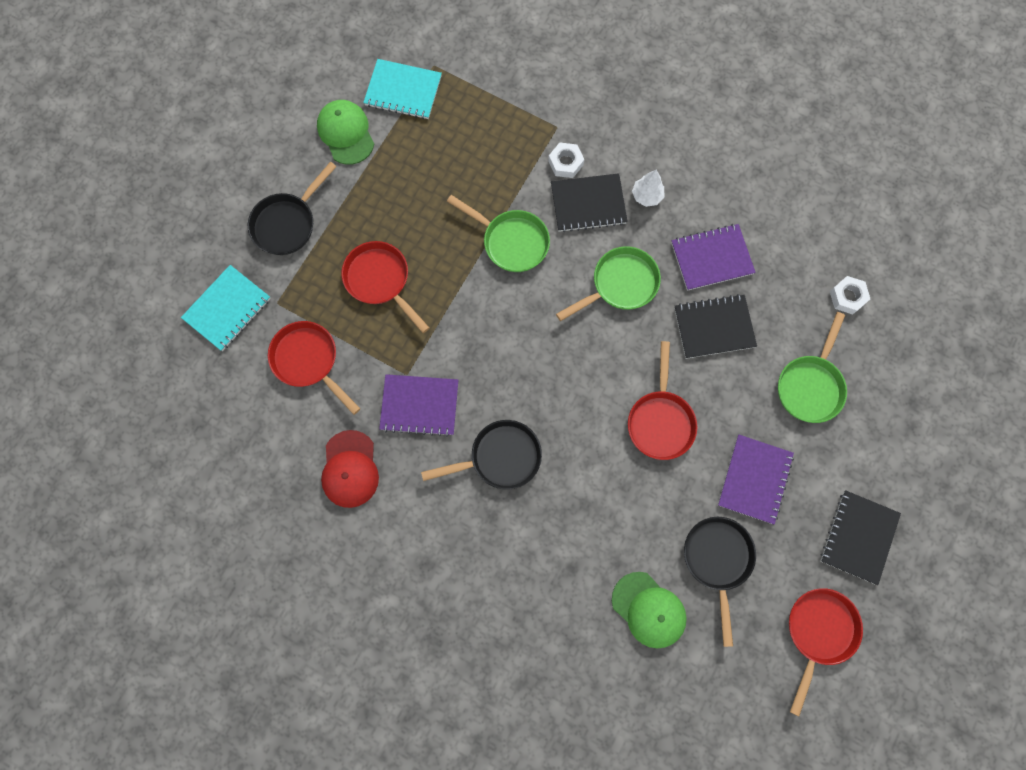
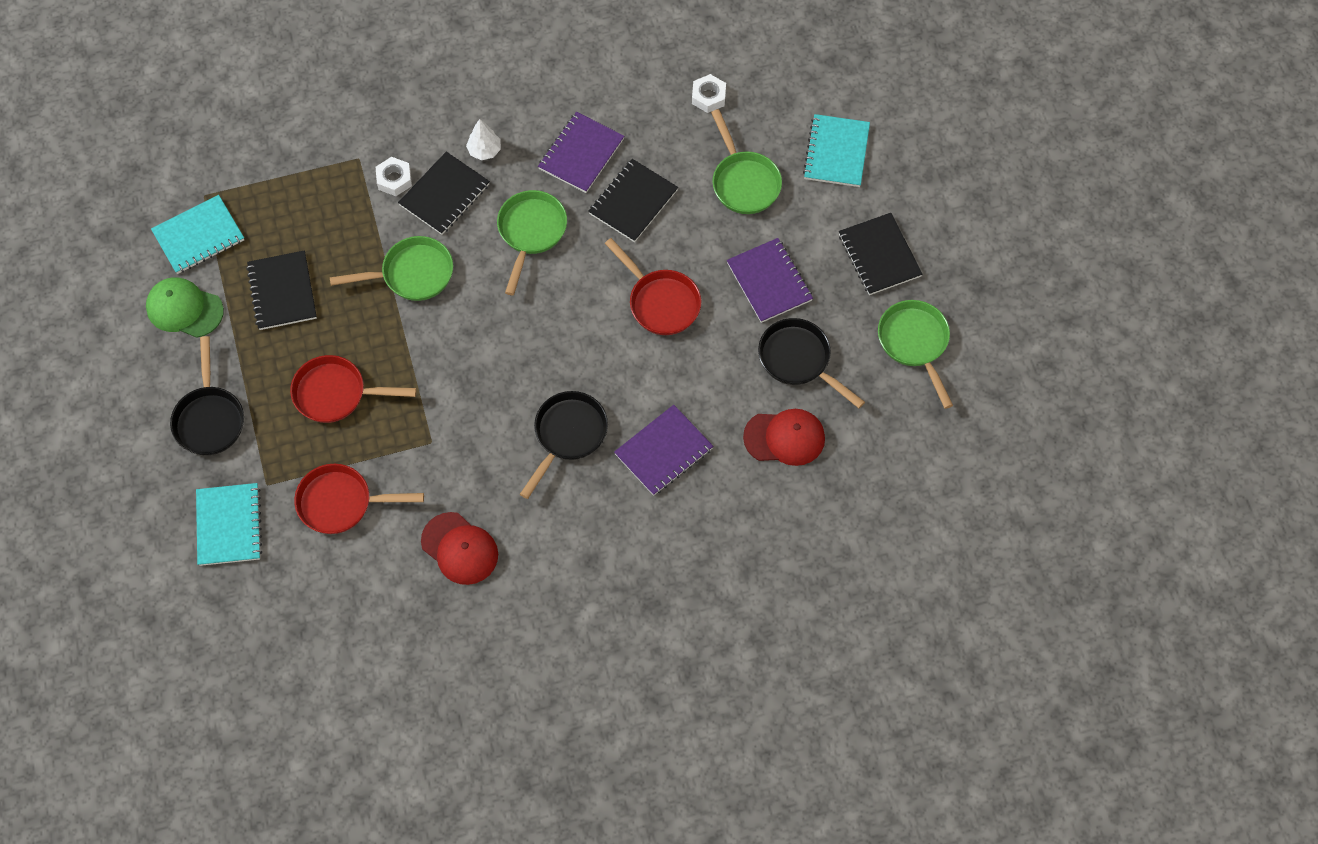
camera: 45 degrees left, 10 degrees down
purple notebook [379,374,458,437] -> purple notebook moved to [614,405,713,496]
green cap [612,572,687,649] -> red cap [743,409,825,466]
red pan [789,588,863,716] -> green pan [878,300,953,409]
none -> black notebook [246,250,317,330]
none -> turquoise notebook [803,114,870,187]

